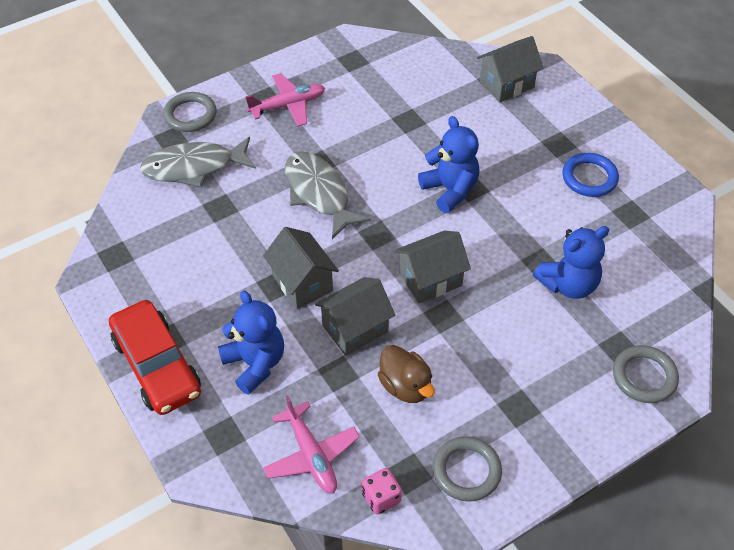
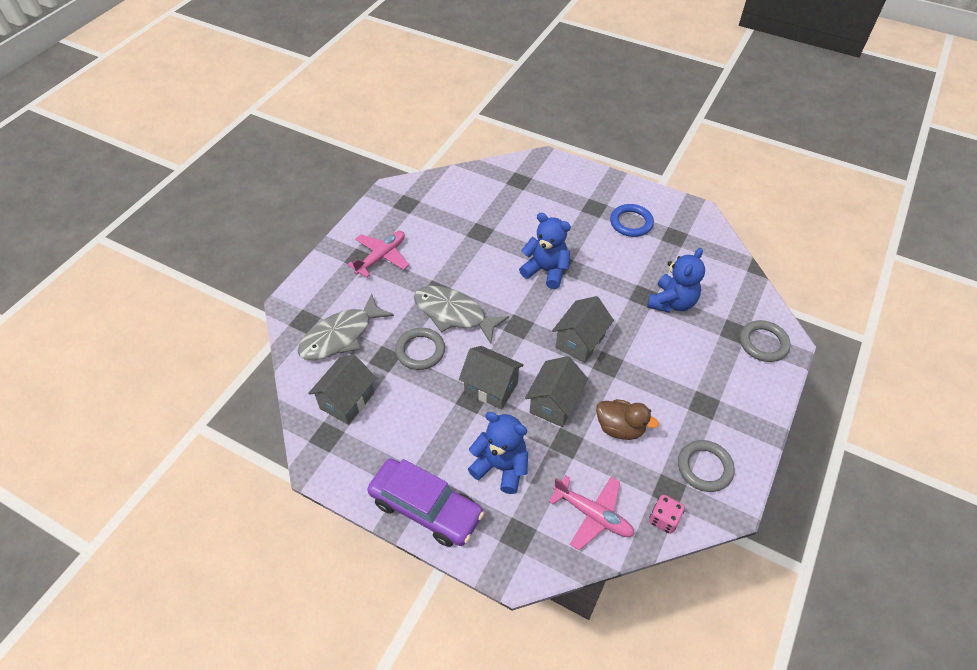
camera: 30 degrees left, 0 degrees up
red car [109,300,201,415] -> purple car [367,458,484,547]
grey ring [163,92,217,132] -> grey ring moved to [395,328,445,370]
grey house [477,36,543,103] -> grey house moved to [308,354,376,425]

